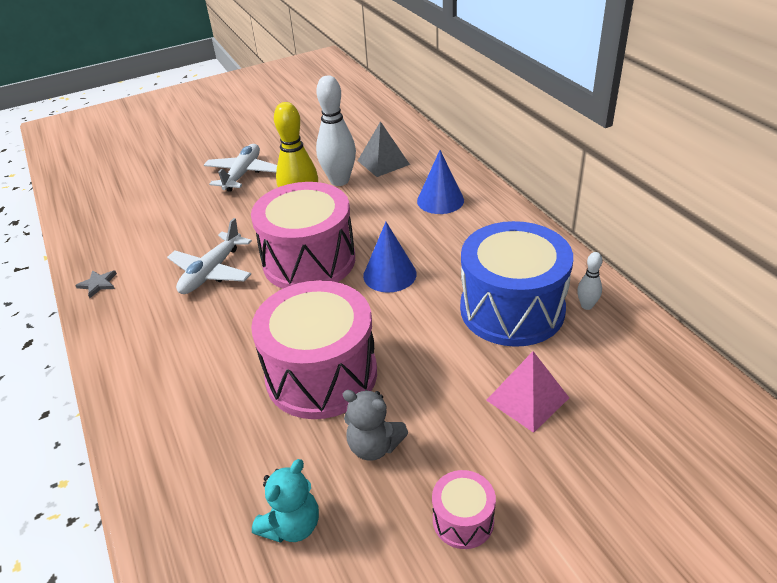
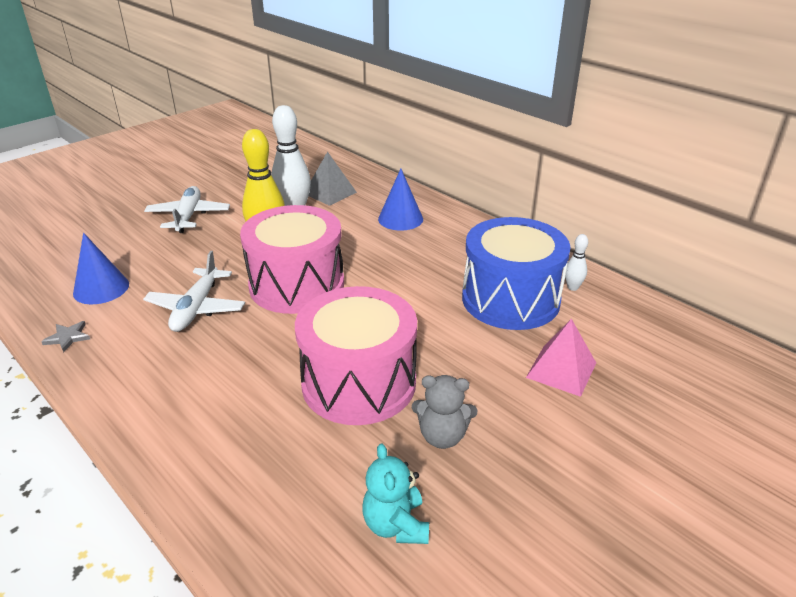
camera: 20 degrees left, 5 degrees down
turquoise teddy bear [252,459,319,543] -> turquoise teddy bear turned 150 degrees clockwise [362,444,429,544]
blue cone [363,222,417,292] -> blue cone moved to [73,233,129,304]
pink drum [432,470,496,549] -> none

